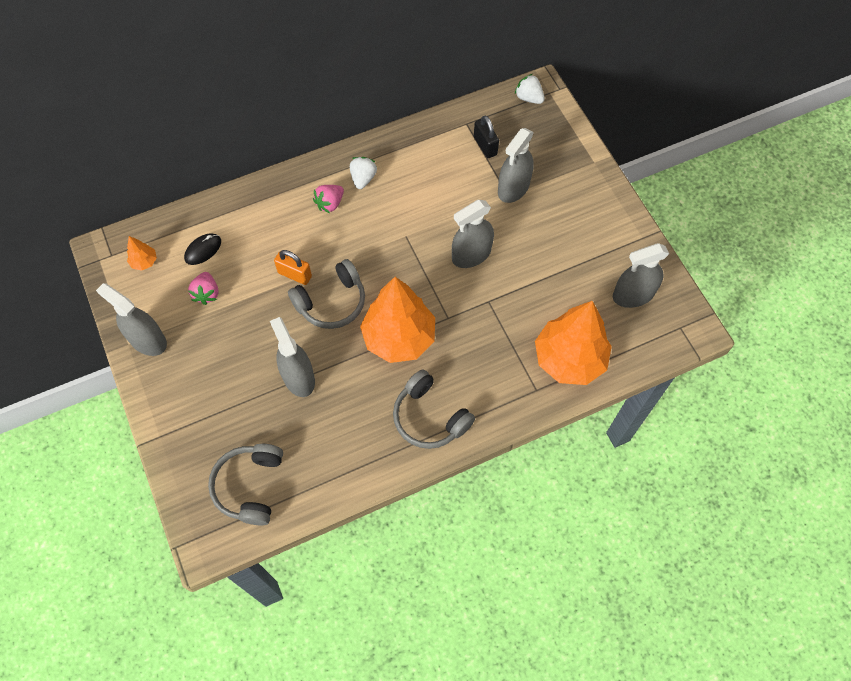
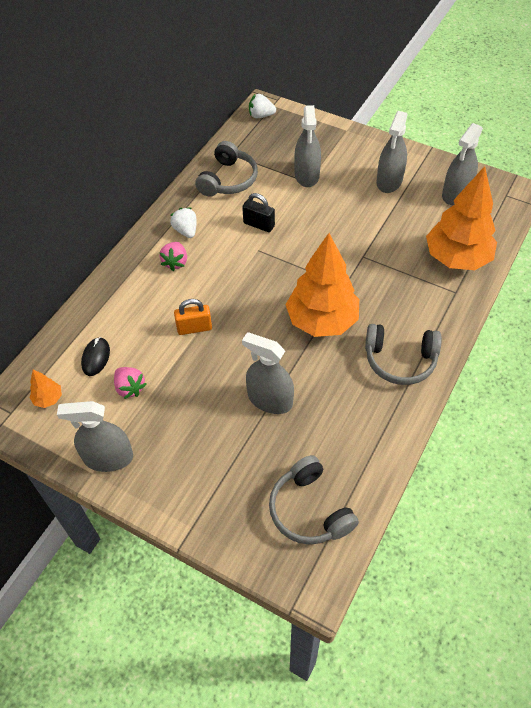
camera: 35 degrees left, 10 degrees down
grey headphones [288,259,365,329] -> grey headphones moved to [195,141,258,197]
grey spray bottle [452,200,494,268] -> grey spray bottle moved to [376,111,408,193]
black padlock [474,116,499,158] -> black padlock moved to [242,193,275,232]

